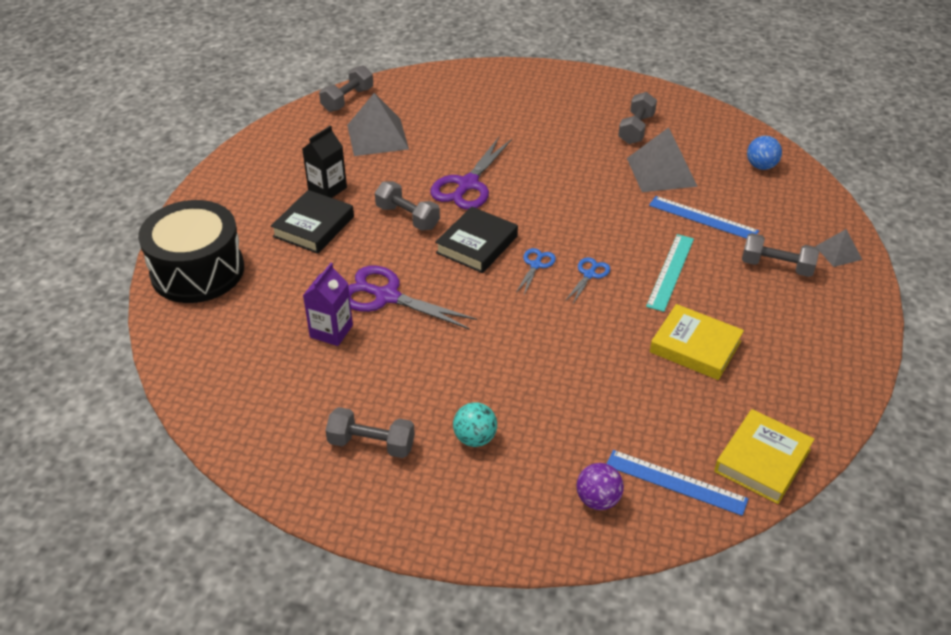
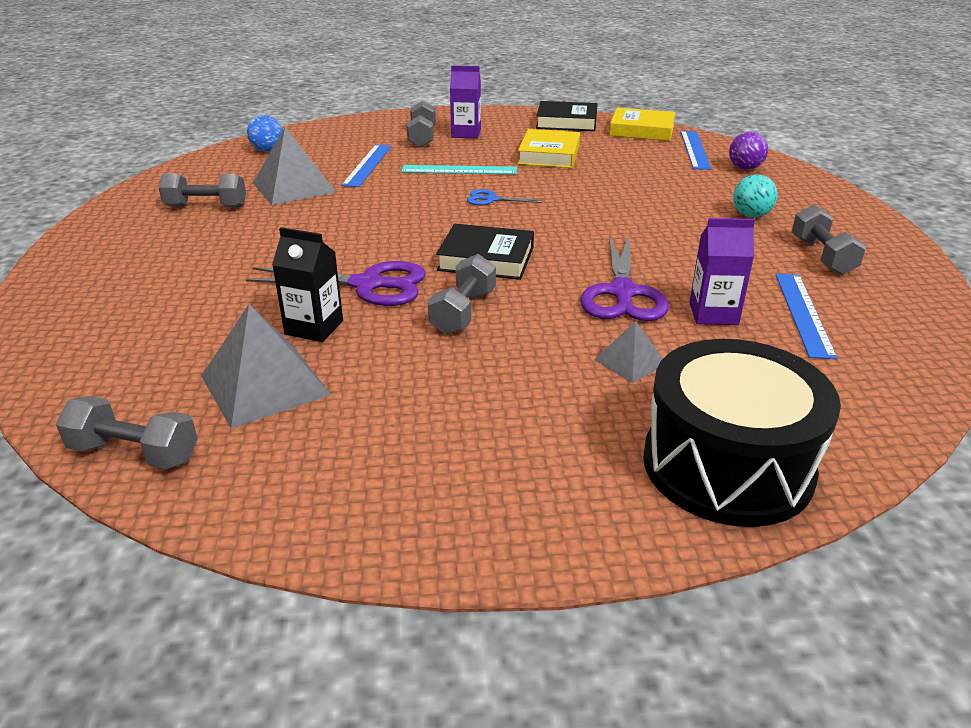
camera: 110 degrees left, 10 degrees down
black book [271,190,354,254] -> black book moved to [536,101,597,131]
black carton [302,126,347,198] -> black carton moved to [272,227,343,342]
blue scissors [516,248,556,295] -> none
grey pyramid [815,229,862,267] -> grey pyramid moved to [594,321,663,383]
none -> purple carton [450,65,481,138]
none -> blue ruler [776,273,837,359]

